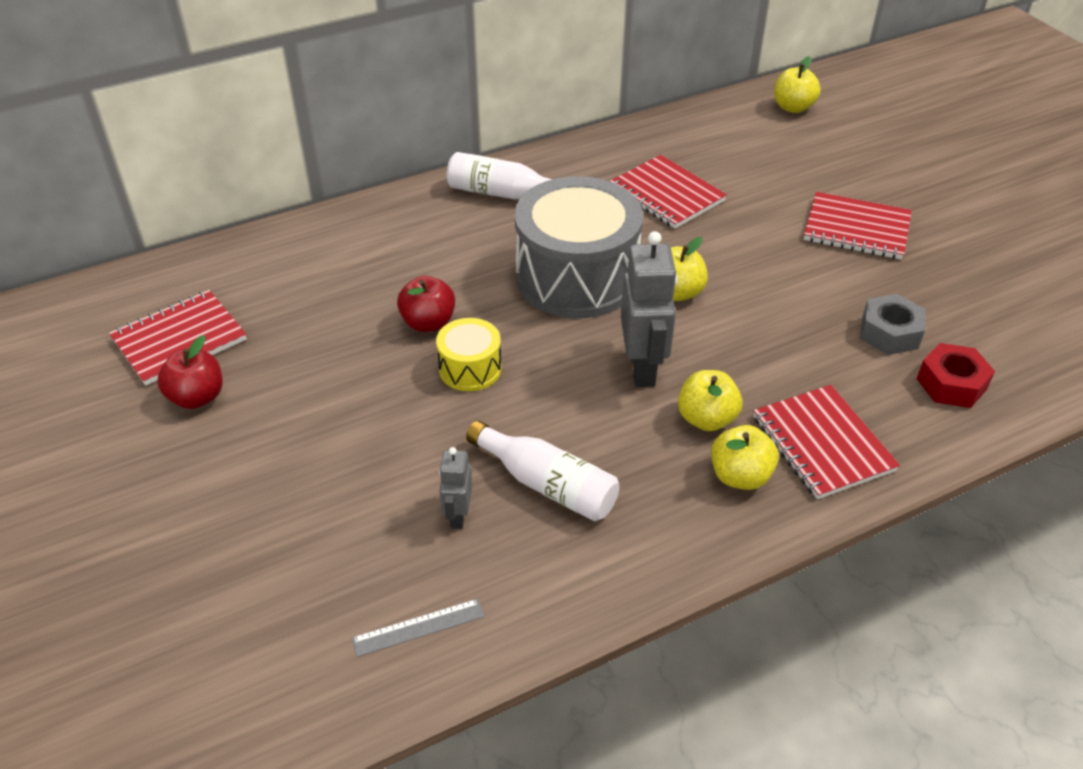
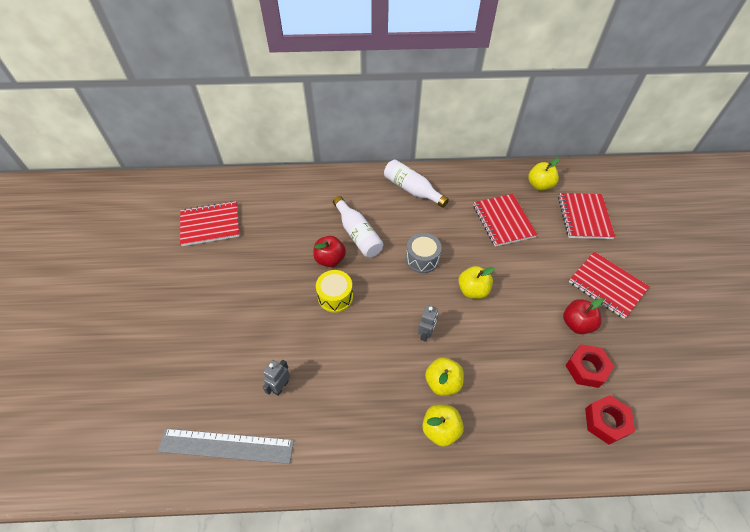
camera: 25 degrees right, 10 degrees up
red apple [157,335,222,409] -> red apple moved to [563,298,603,334]
grey ruler [352,599,485,657] -> grey ruler [158,428,294,464], size x1.86
white bottle [466,420,620,521] -> white bottle moved to [333,196,383,257]
grey drum [515,176,643,318] -> grey drum [406,233,442,273], size x0.47
grey robot [621,231,677,387] -> grey robot [418,305,438,342], size x0.53
red notebook [754,385,900,499] -> red notebook moved to [558,193,615,239]
yellow apple [774,56,821,113] -> yellow apple moved to [528,158,559,191]
grey nut [860,294,926,355] -> red nut [565,344,614,388]

